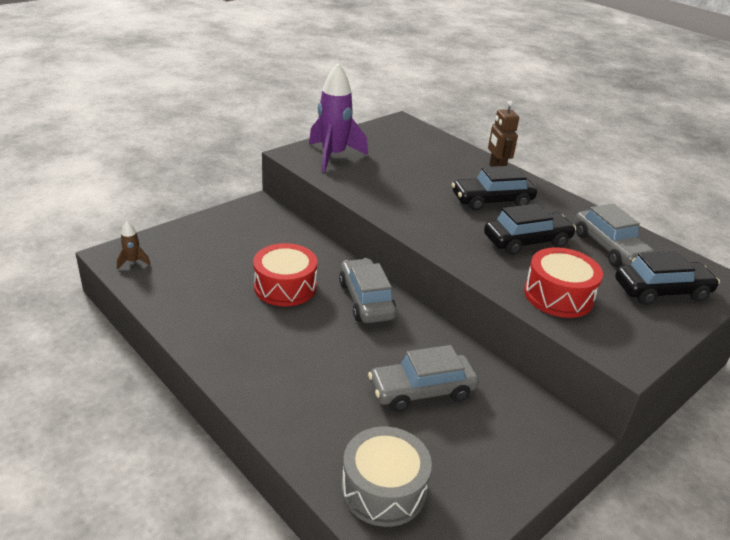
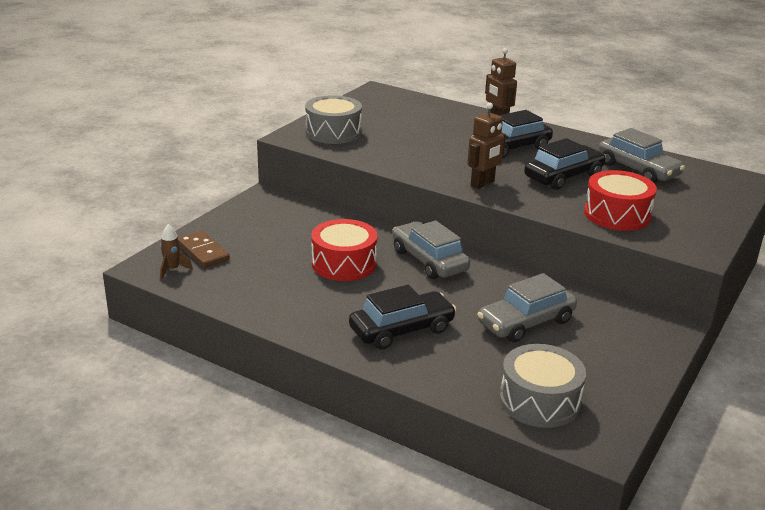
camera: 15 degrees left, 5 degrees down
purple rocket [309,63,368,172] -> grey drum [305,95,362,144]
black car [615,251,720,305] -> black car moved to [349,285,457,349]
none -> brown domino [178,231,230,268]
none -> brown robot [467,103,506,189]

